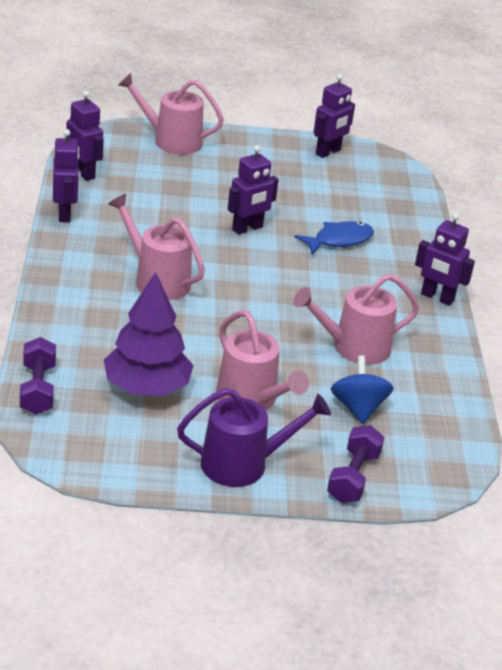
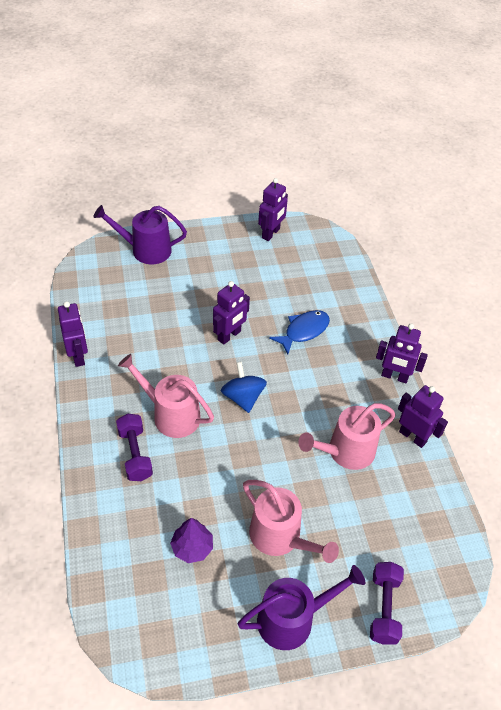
camera: 10 degrees left, 15 degrees up
purple dumbbell [20,337,56,415] -> purple dumbbell moved to [116,413,153,481]
purple robot [66,91,104,181] -> purple robot moved to [398,385,448,448]
purple tree [104,272,194,396] -> purple tree [170,518,213,563], size x0.56
pink watering can [118,73,224,155] -> purple watering can [93,205,187,264]
blue spinning top [331,355,394,424] -> blue spinning top moved to [221,362,267,413]

